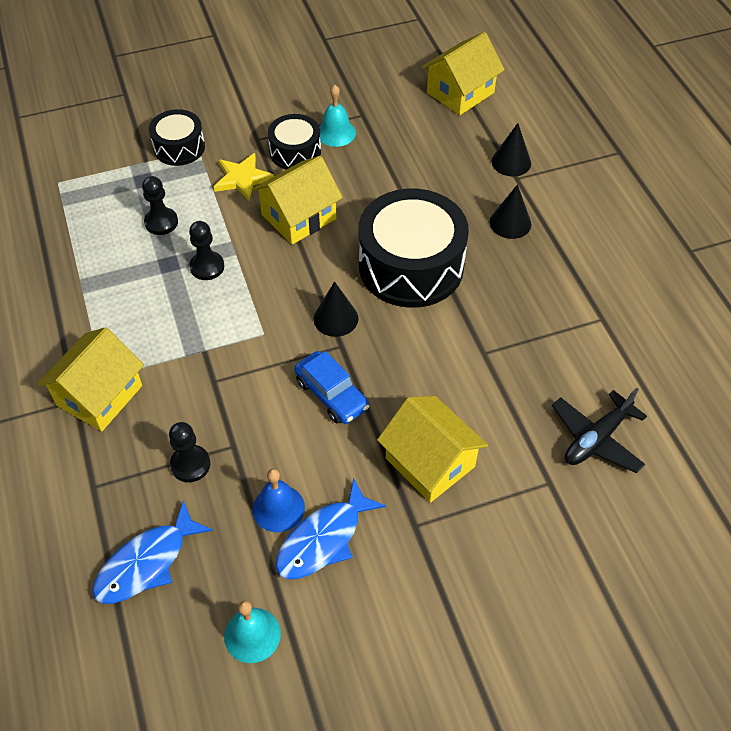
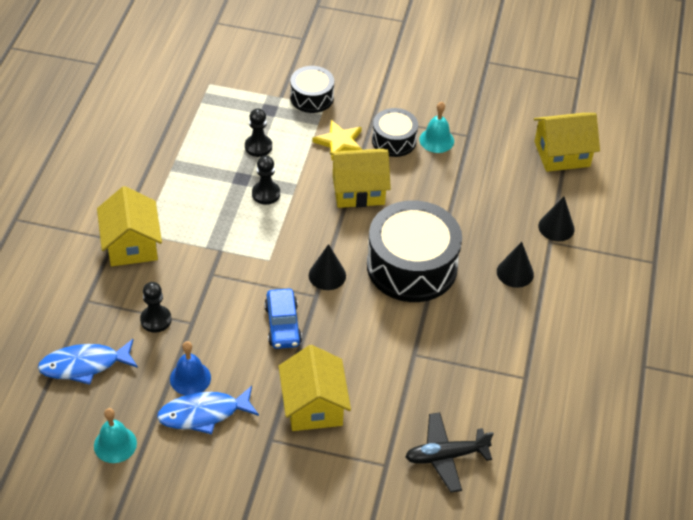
camera: 30 degrees right, 5 degrees down
yellow house [37,327,144,431] -> yellow house turned 75 degrees counterclockwise [97,186,162,266]

